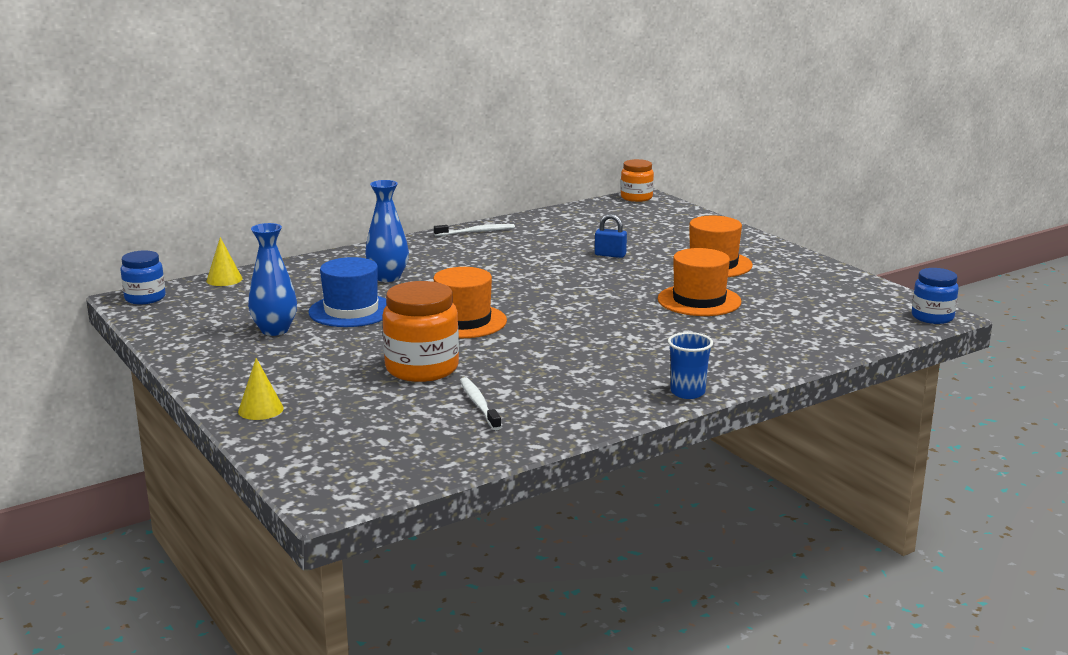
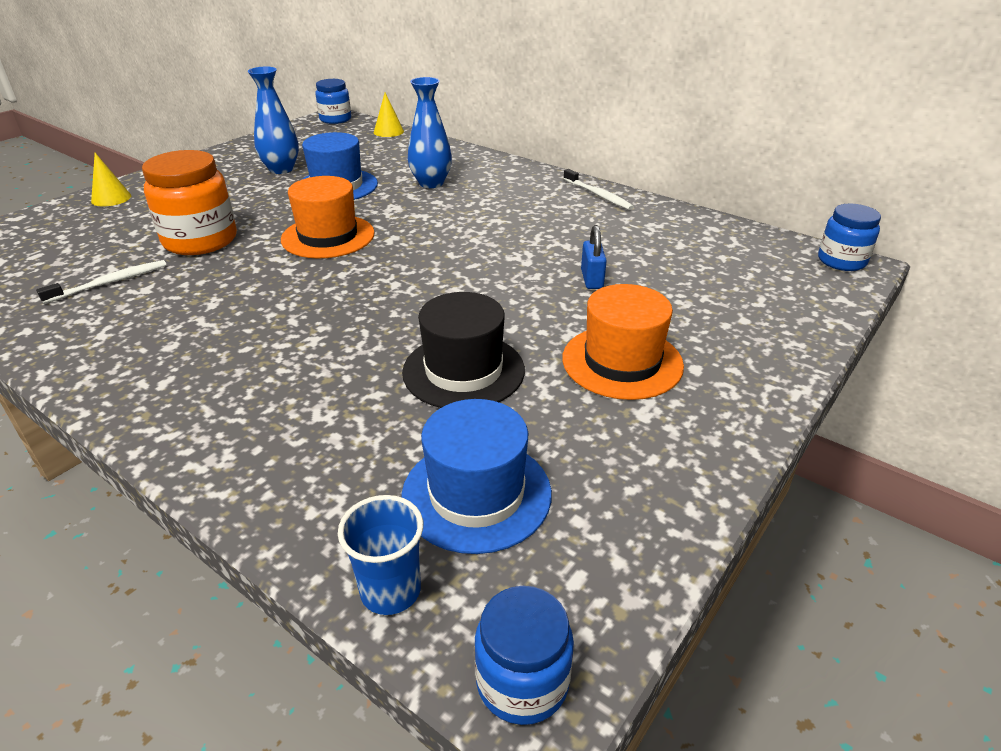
camera: 70 degrees right, 15 degrees up
orange jar [621,159,654,202] -> blue jar [818,204,881,271]
orange hat [658,248,741,316] -> black hat [402,292,525,408]
blue cup [668,332,713,399] -> blue cup moved to [338,495,423,615]
none -> blue hat [401,399,552,554]

